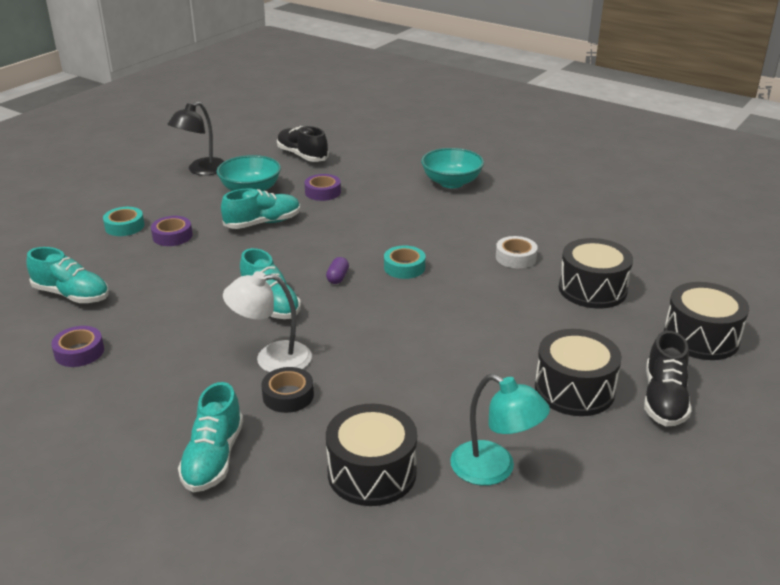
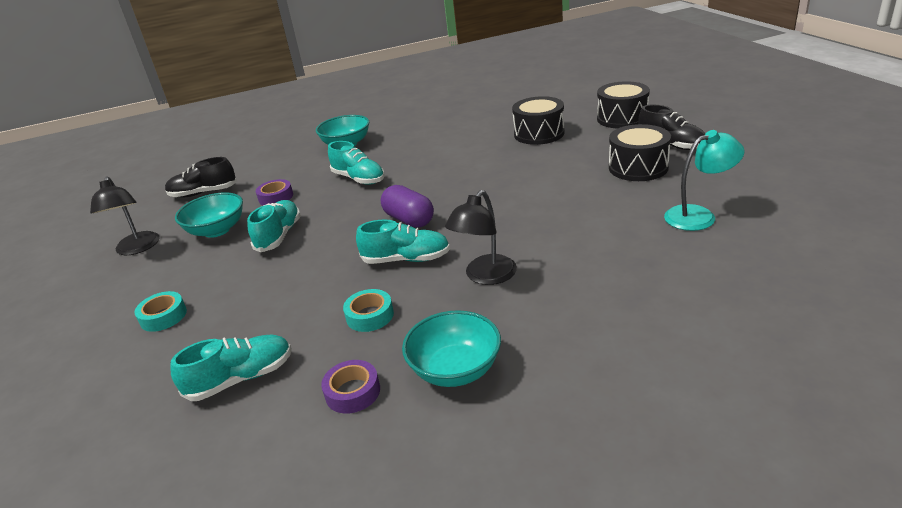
camera: 50 degrees left, 0 degrees up
purple tape [151,216,192,246] -> none
turquoise shoe [178,382,243,492] -> turquoise shoe moved to [328,141,385,185]
white lamp [223,271,312,373] -> black lamp [445,190,517,285]
black tape [261,367,314,413] -> none
purple capsule [326,257,349,284] -> purple capsule [381,185,434,228], size x1.98
black drum [326,404,417,506] -> none
turquoise tape [384,246,425,279] -> turquoise tape moved to [343,289,394,332]
white tape [496,236,538,268] -> none
none -> turquoise bowl [402,310,501,387]

